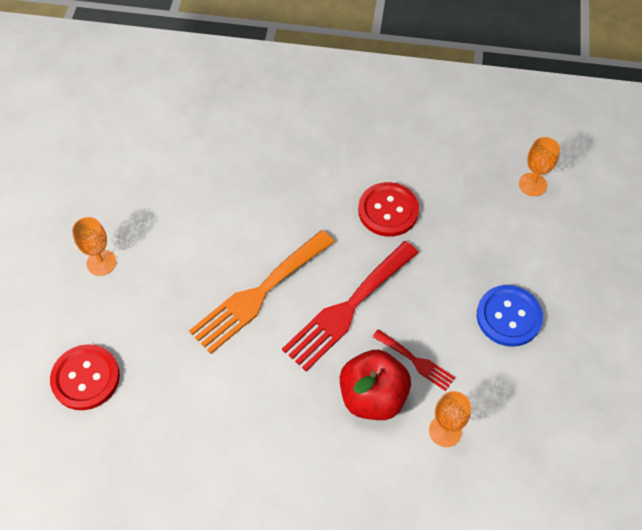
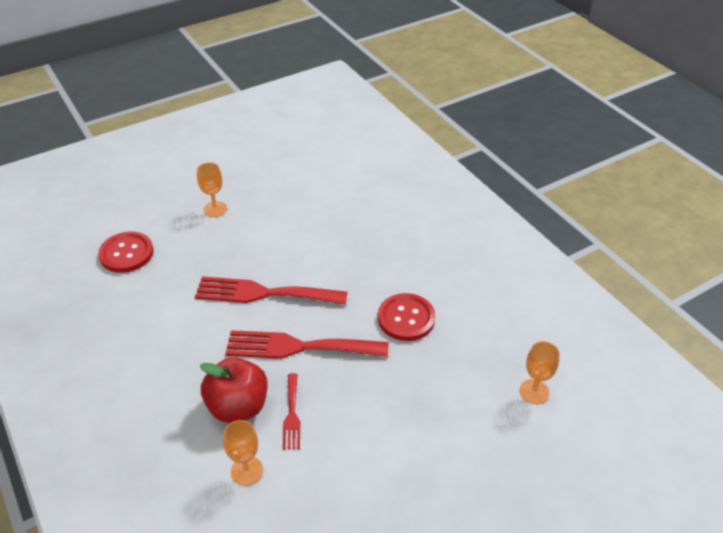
camera: 50 degrees right, 15 degrees down
orange fork [189,230,334,354] -> red fork [195,276,348,305]
blue button [477,285,543,347] -> none

